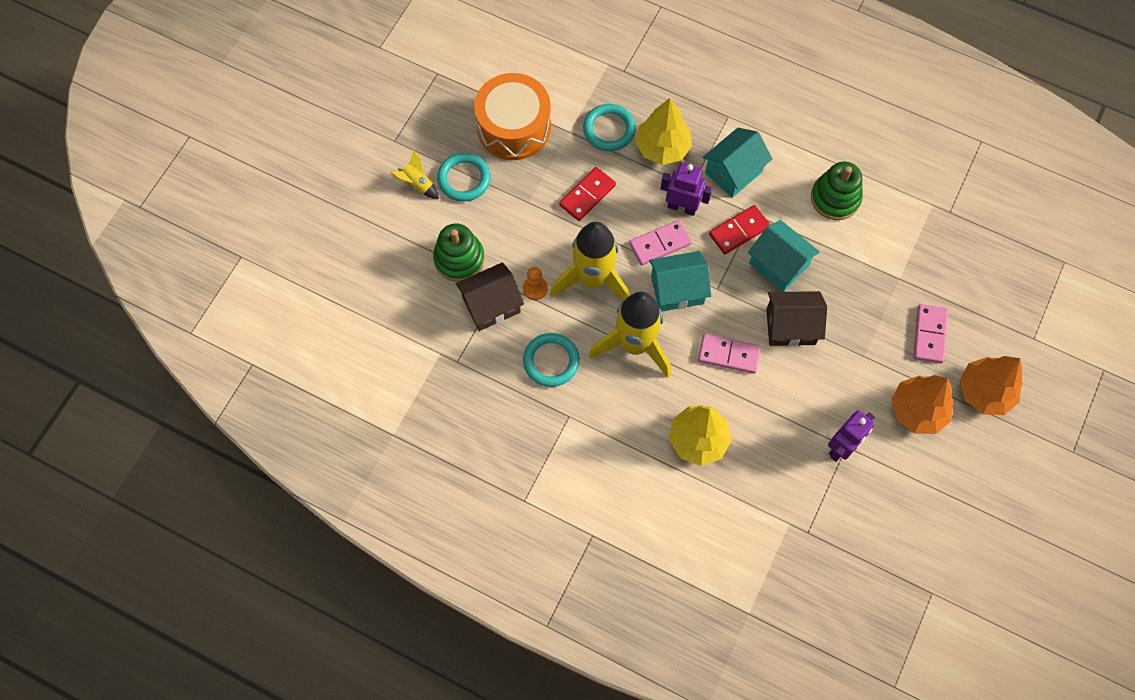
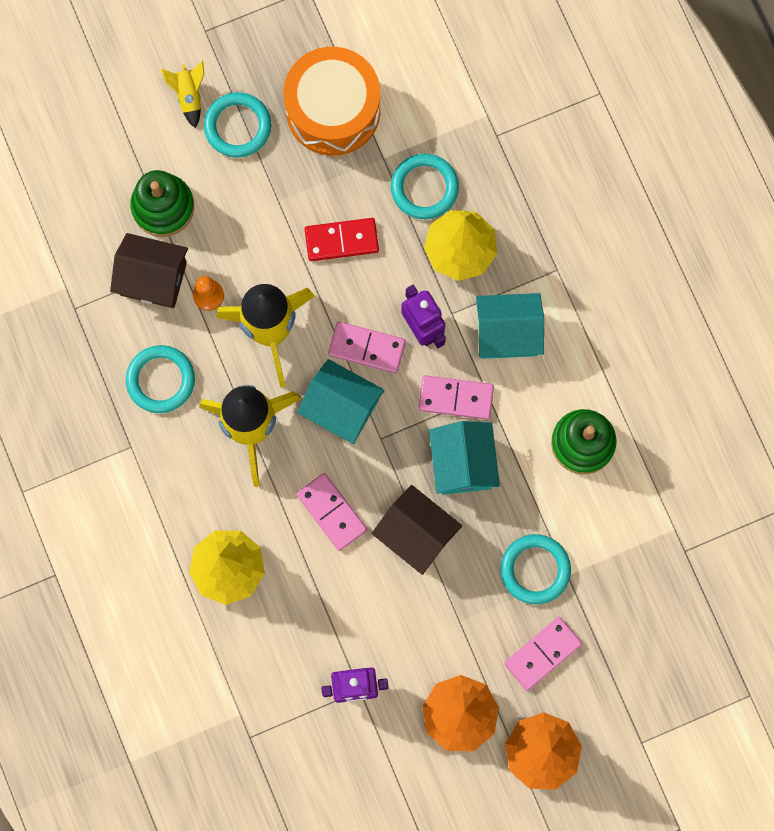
camera: 40 degrees right, 10 degrees up
red domino [709,205,770,254] -> pink domino [419,375,494,420]
none -> turquoise ring [501,534,571,605]

